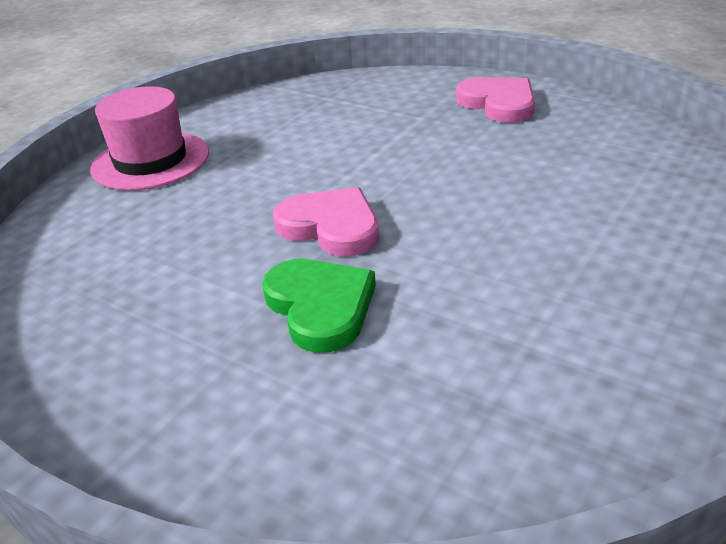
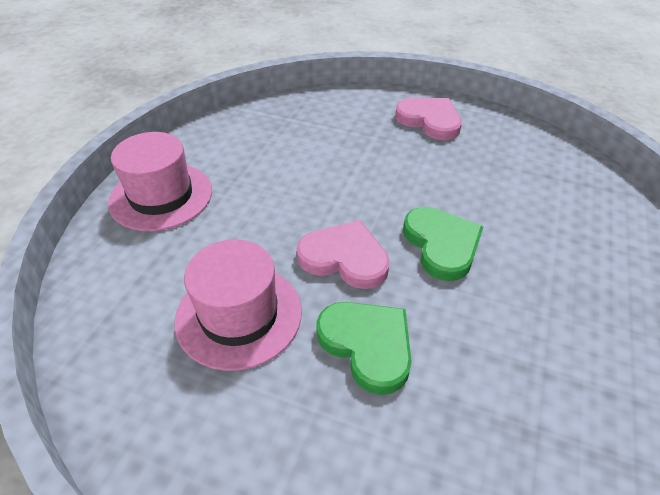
camera: 15 degrees left, 10 degrees up
none -> pink hat [175,239,302,371]
none -> green heart [403,207,483,281]

